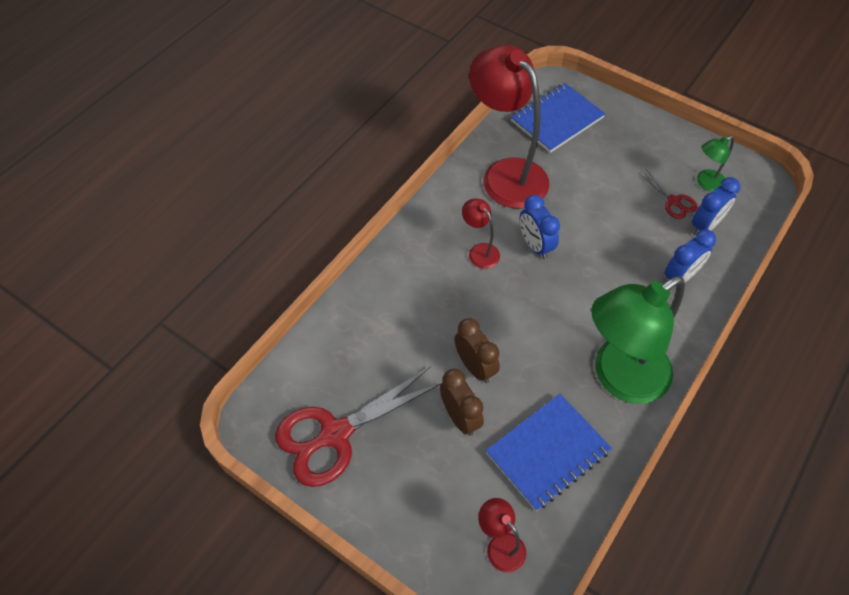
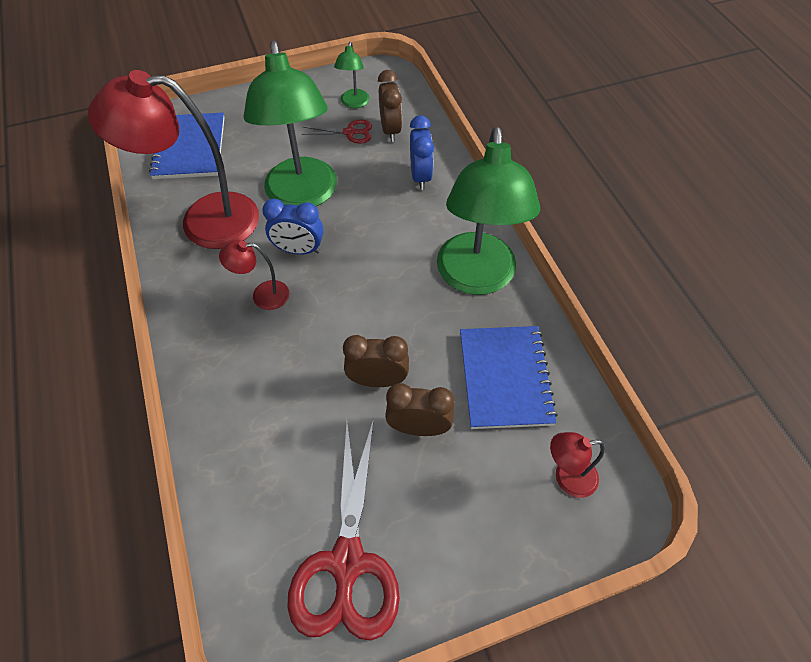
camera: 55 degrees left, 0 degrees up
blue clock [692,177,740,236] -> brown clock [378,70,402,142]
none -> green lamp [243,40,337,206]

